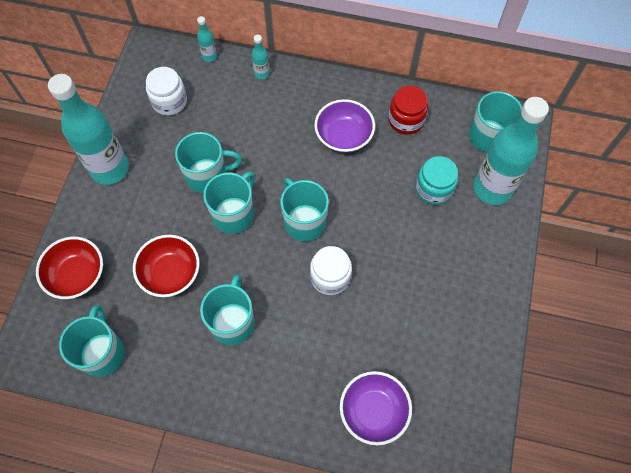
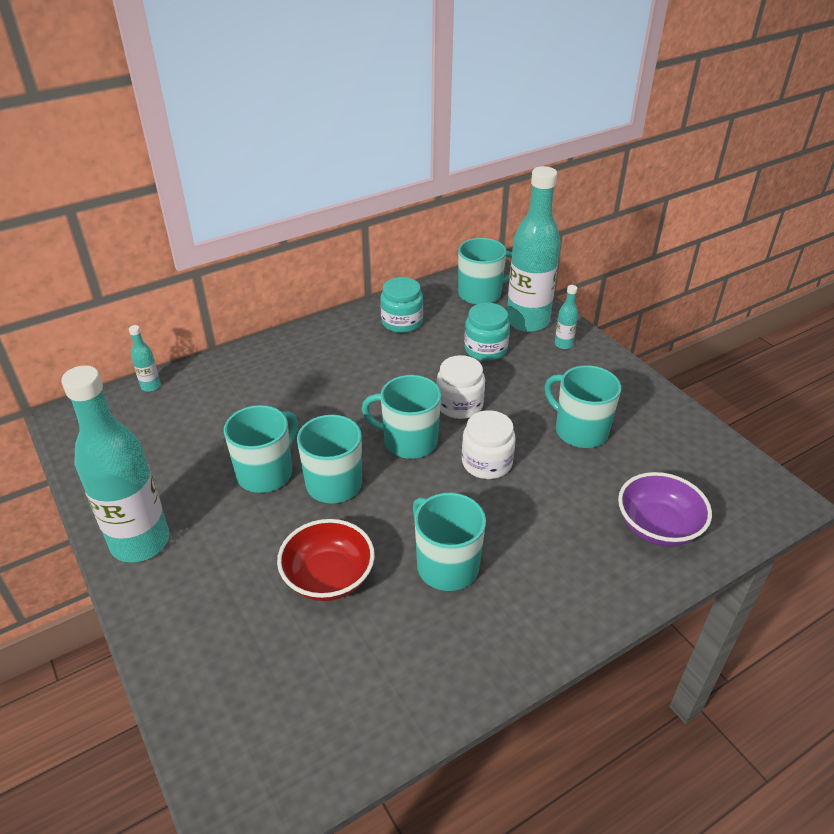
camera: 45 degrees left, 25 degrees down
red bowl [36,237,103,299] -> none
turquoise mug [59,305,125,377] -> turquoise mug moved to [545,365,621,448]
white jar [146,67,187,115] -> white jar moved to [437,355,485,419]
turquoise bottle [252,35,269,80] -> turquoise bottle moved to [555,285,578,349]
purple bowl [314,99,375,153] -> none
red jar [388,86,428,135] -> turquoise jar [380,277,423,333]

